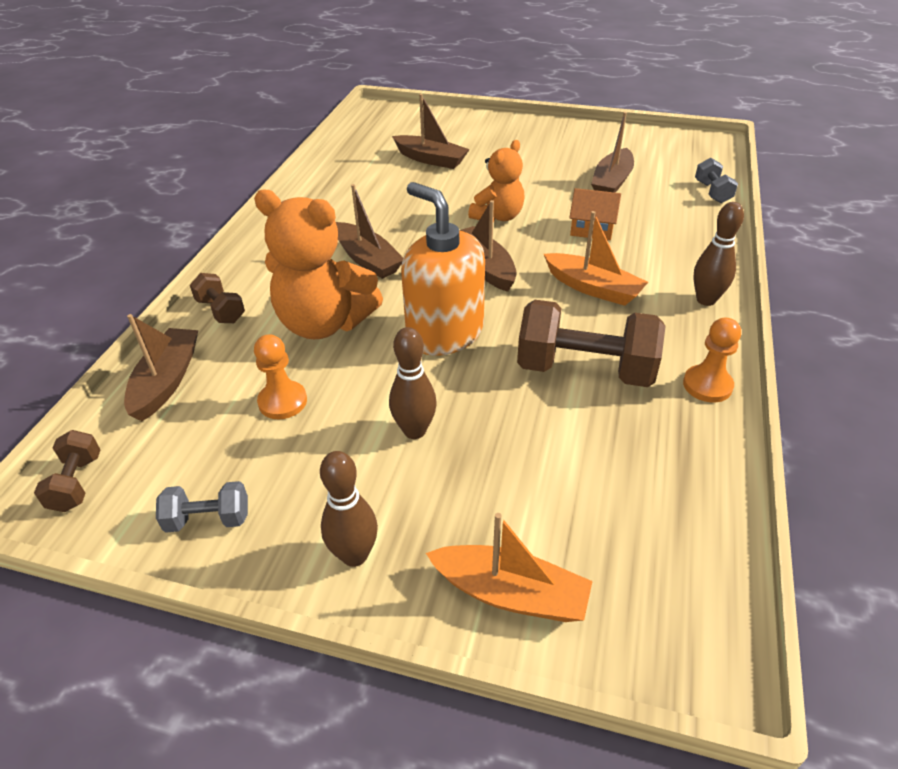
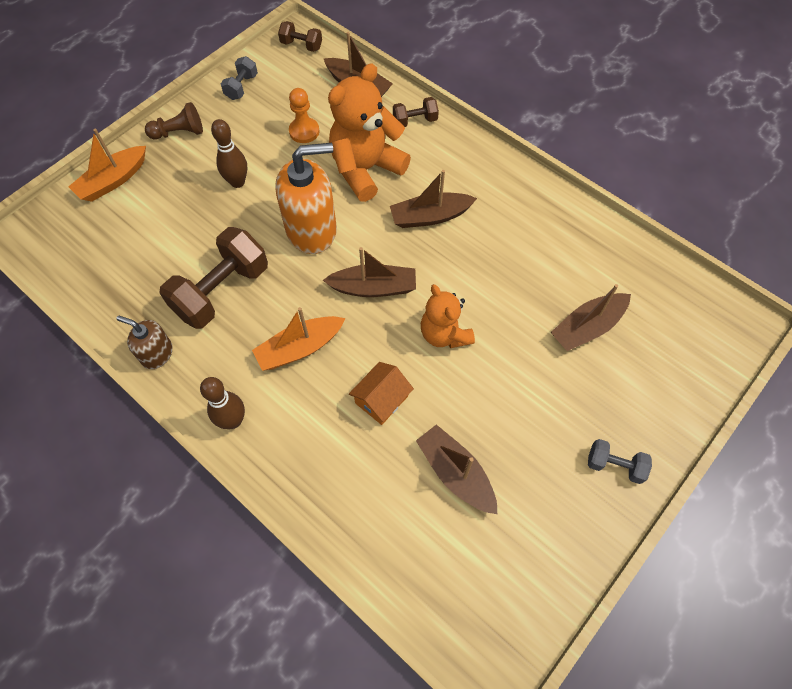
camera: 115 degrees right, 20 degrees up
brown bowling pin [320,451,378,567] -> brown pawn [145,102,203,139]
orange pawn [683,318,741,403] -> brown soap dispenser [116,316,173,369]
grey dumbbell [695,158,738,203] -> grey dumbbell moved to [588,439,652,484]

